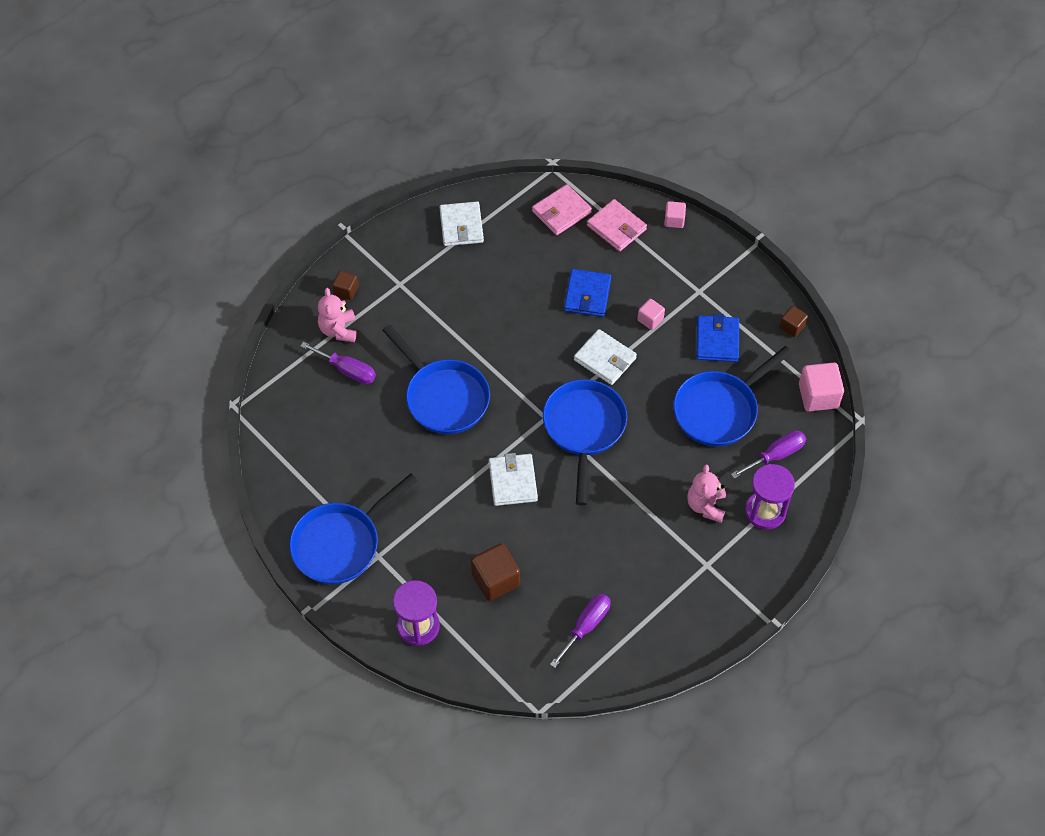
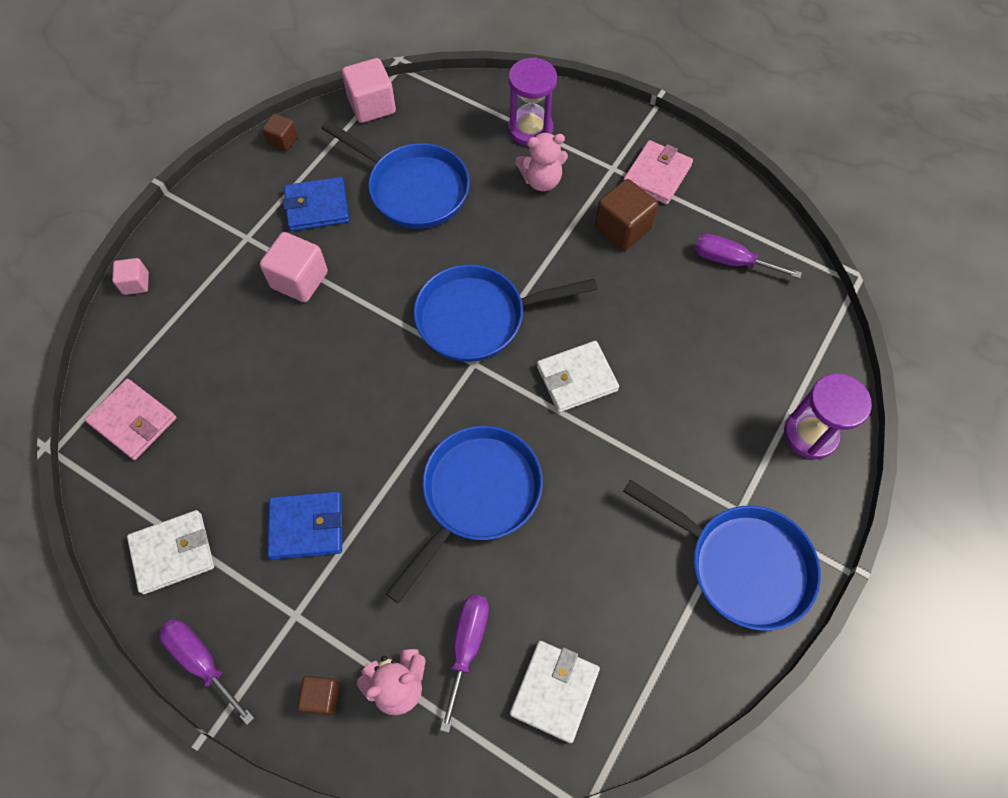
camera: 105 degrees left, 5 degrees up
brown cube [471,543,520,601] -> brown cube moved to [595,179,658,250]
blue wallet [564,269,611,317] -> blue wallet moved to [267,492,342,560]
white wallet [574,329,637,385] -> white wallet moved to [510,641,600,743]
pink wallet [587,199,647,251] -> pink wallet moved to [623,140,693,205]
pink cube [637,299,665,330] -> pink cube [260,232,328,302], size x1.73
purple screwdriver [731,430,806,479] -> purple screwdriver moved to [159,620,254,725]

